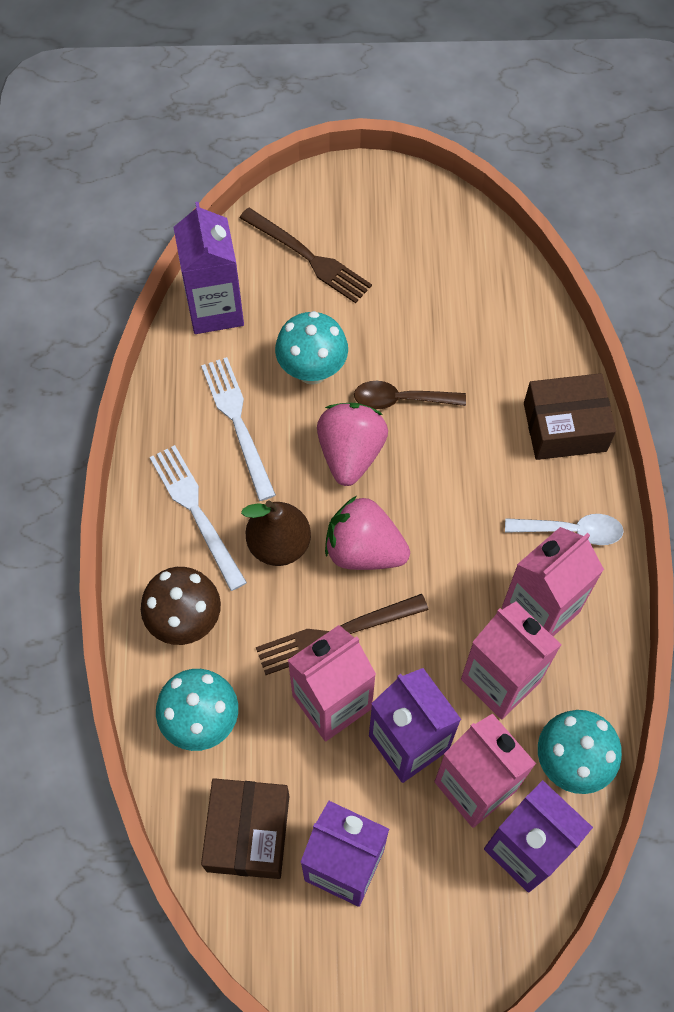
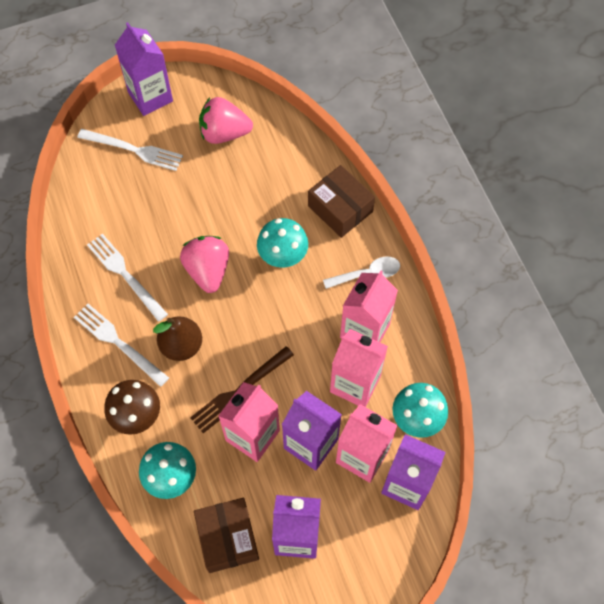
camera: 20 degrees left, 0 degrees up
purple carton [173,201,244,334] -> purple carton moved to [115,22,173,116]
brown fork [239,208,372,303] -> white fork [77,129,183,171]
turquoise mushroom [275,311,348,385] -> turquoise mushroom moved to [257,218,308,268]
pink strawberry [325,496,410,570] -> pink strawberry moved to [199,97,253,144]
brown spoon [354,381,466,409] -> none
brown box [524,373,616,460] -> brown box turned 75 degrees clockwise [308,165,375,238]

